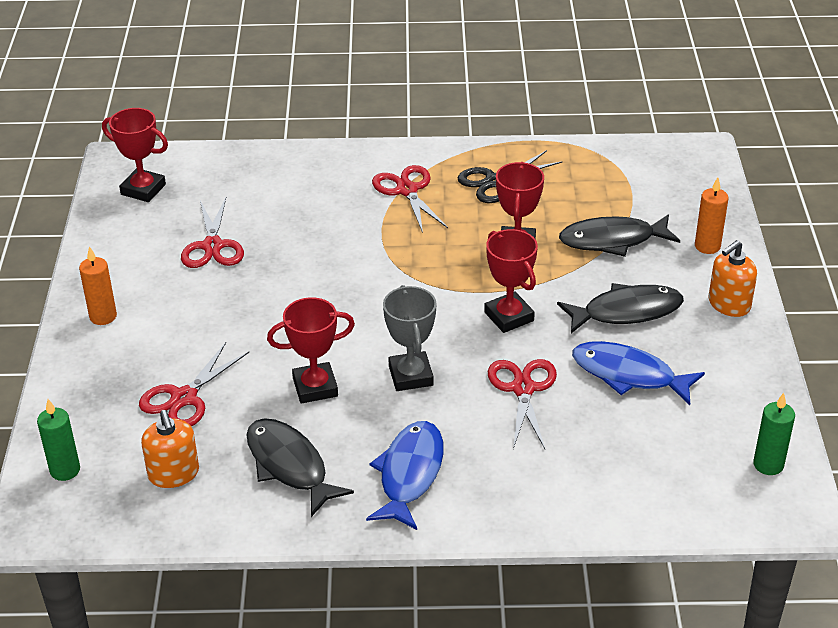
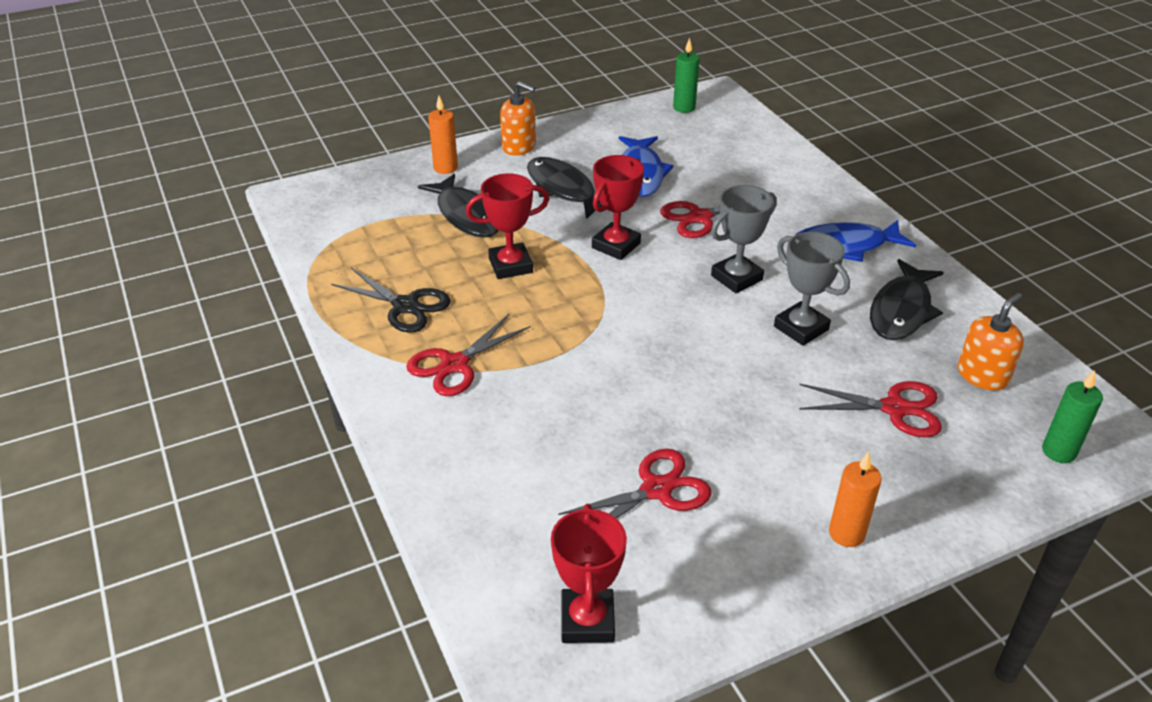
camera: 115 degrees left, 0 degrees up
red trophy [267,297,355,404] -> grey trophy [774,232,850,346]

